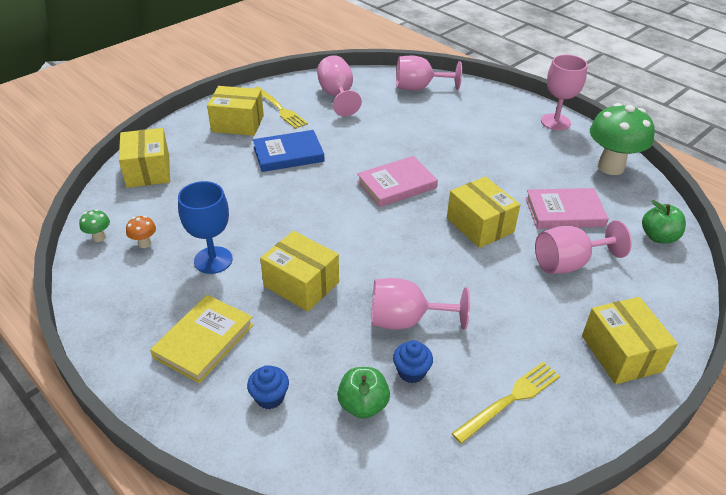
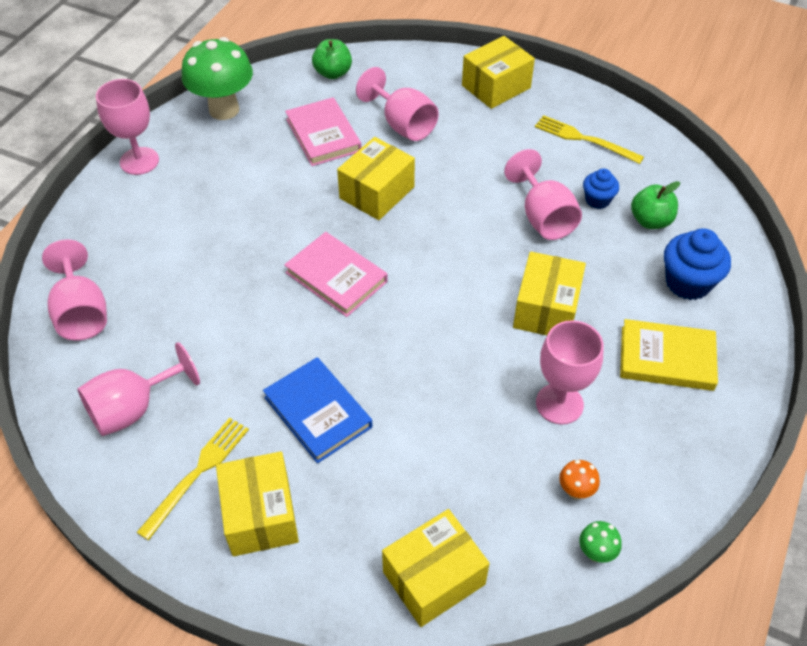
camera: 110 degrees left, 10 degrees up
blue goblet [178,181,233,274] -> pink goblet [536,320,604,425]
blue cupcake [247,365,289,409] -> blue cupcake [664,229,731,300], size x1.68

